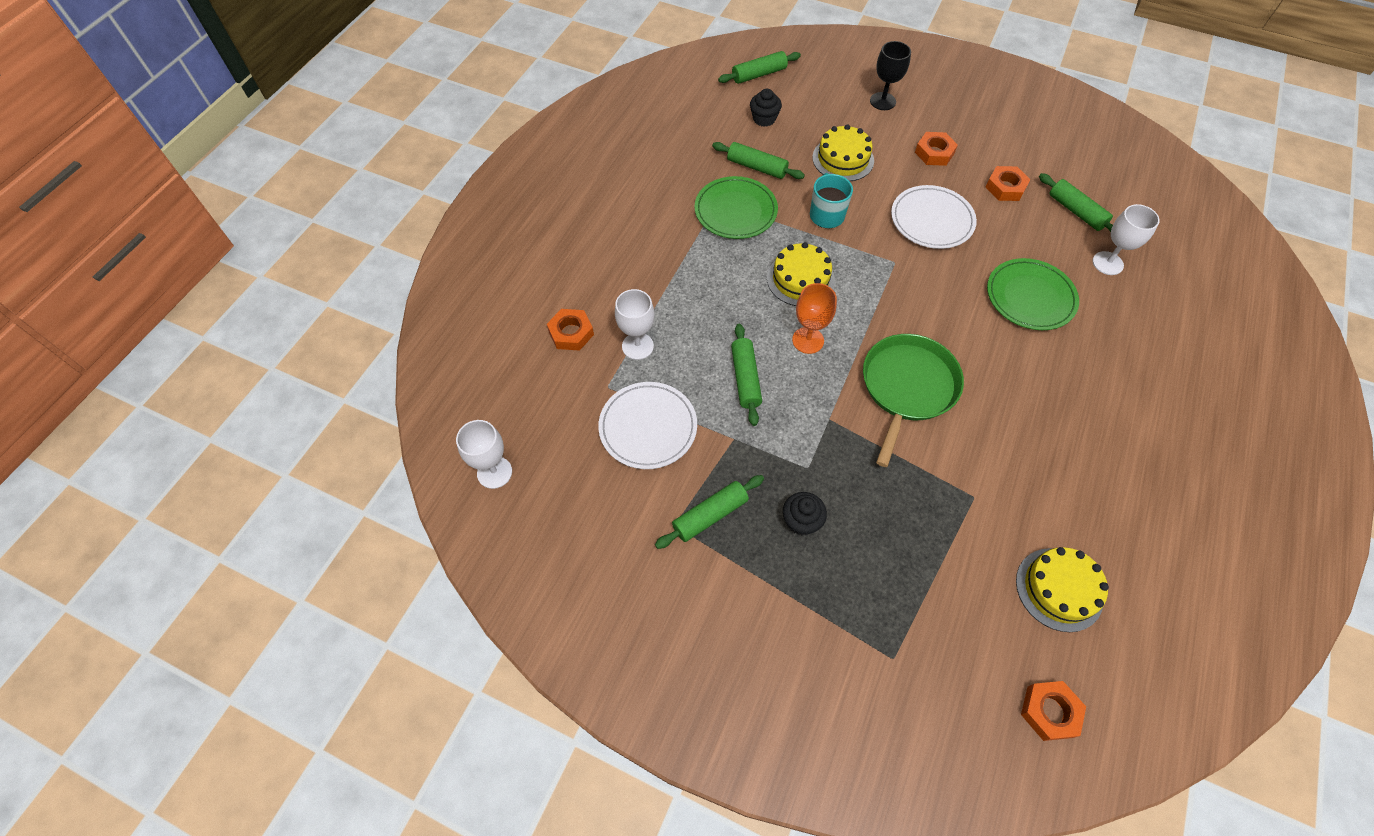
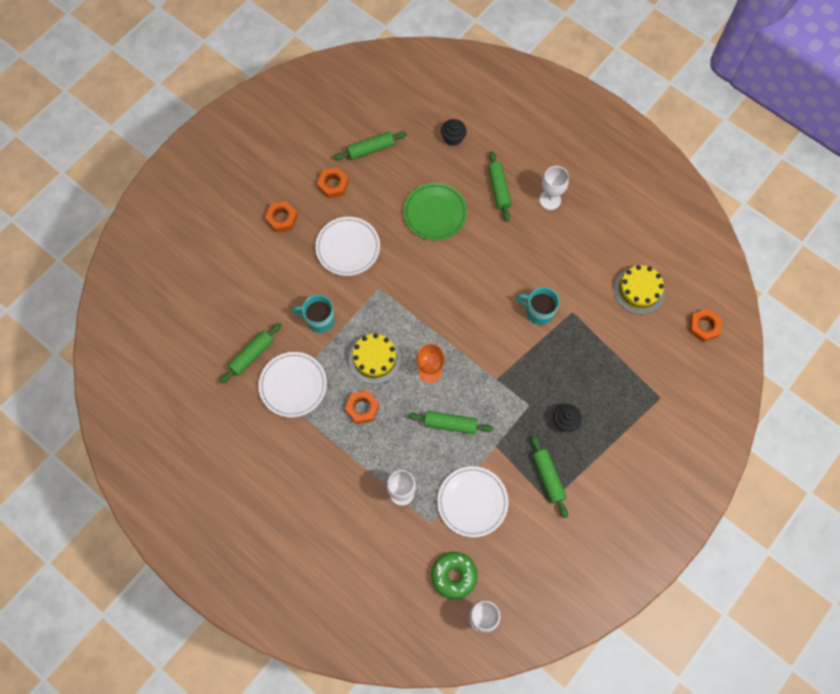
camera: 75 degrees left, 10 degrees up
orange nut [547,309,594,351] -> orange nut moved to [345,390,379,424]
green plate [694,176,778,239] -> white plate [259,352,327,417]
green rolling pin [718,51,801,84] -> green rolling pin moved to [488,151,512,222]
black cupcake [750,89,782,127] -> black cupcake moved to [441,119,467,146]
yellow cake [812,124,874,181] -> none
green pan [863,334,964,467] -> none
black goblet [870,41,911,110] -> none
white goblet [1093,204,1160,275] -> white goblet moved to [539,166,569,210]
none -> green donut [431,552,478,599]
none -> turquoise mug [516,287,559,325]

